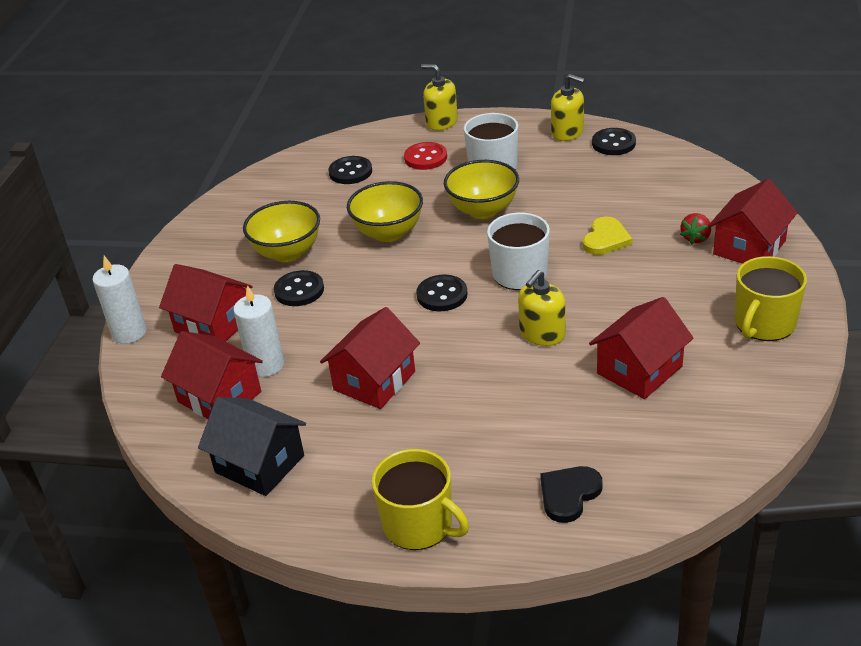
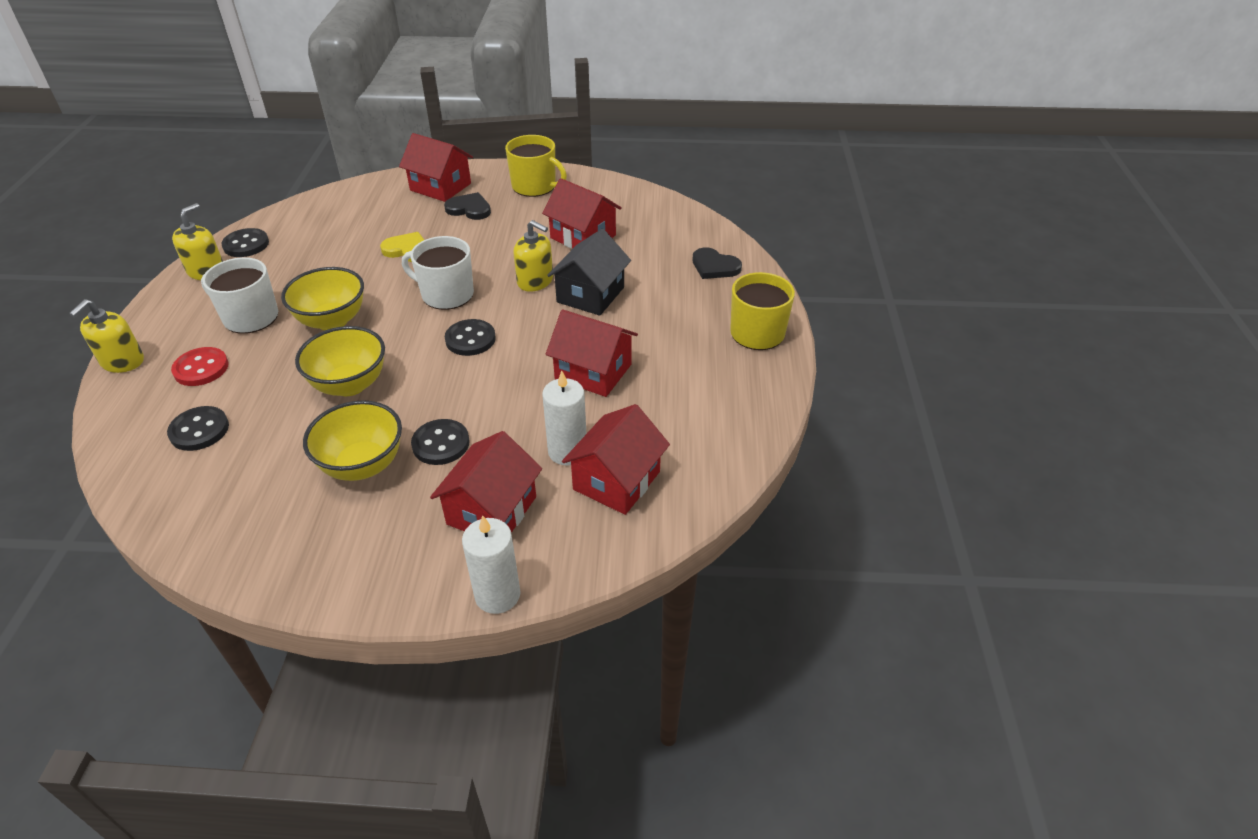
camera: 100 degrees left, 5 degrees up
black house [198,397,306,496] -> black house moved to [547,229,631,316]
red strawberry [680,213,711,244] -> none
none -> black heart [444,192,491,220]

